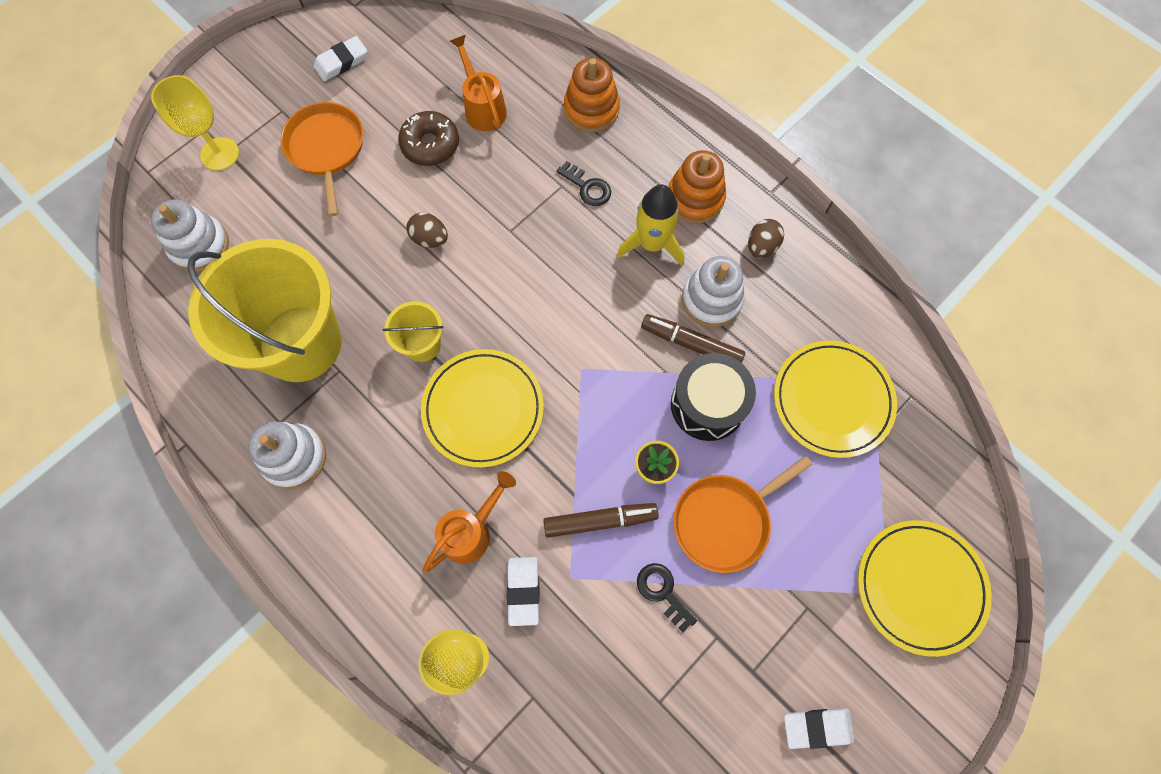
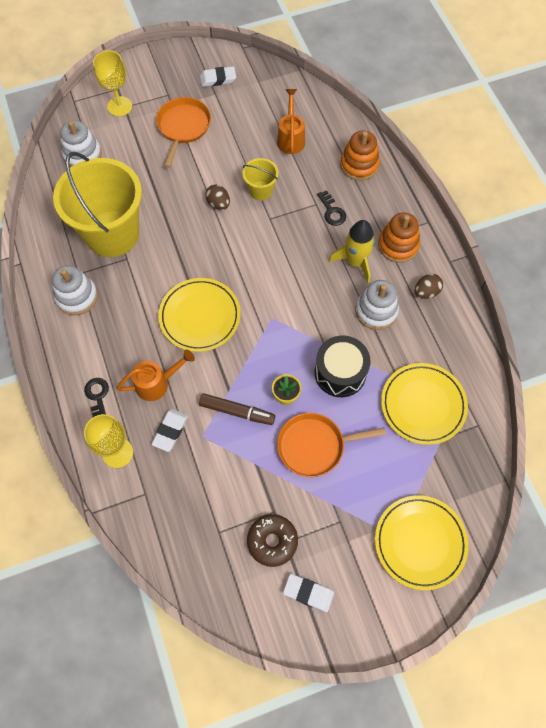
camera: 25 degrees right, 5 degrees down
yellow bucket [383,301,444,362] -> yellow bucket moved to [243,158,279,201]
brown donut [398,111,459,166] -> brown donut moved to [247,514,298,567]
black key [637,563,697,632] -> black key moved to [84,378,109,417]
brown marker [641,314,745,363] -> none

